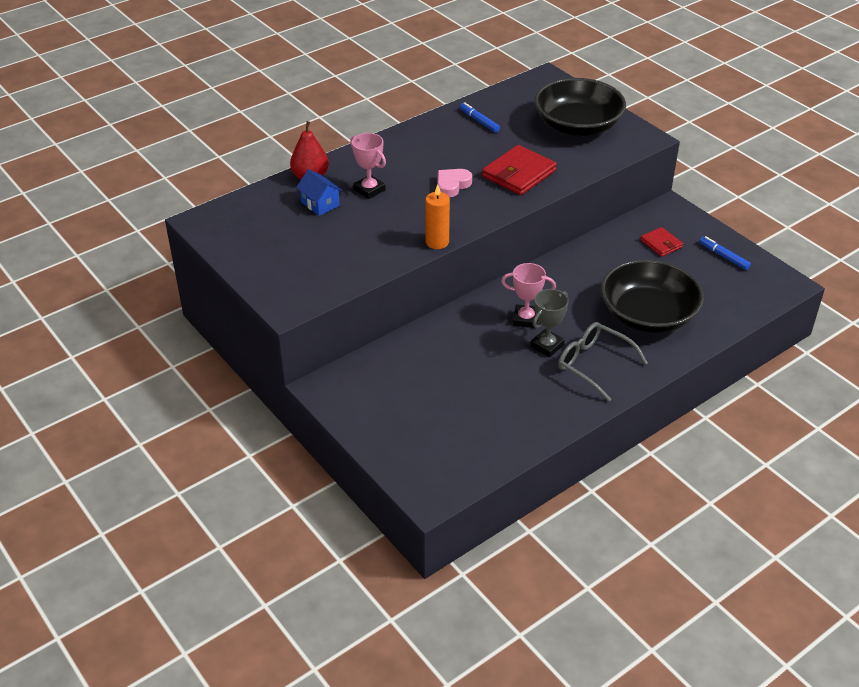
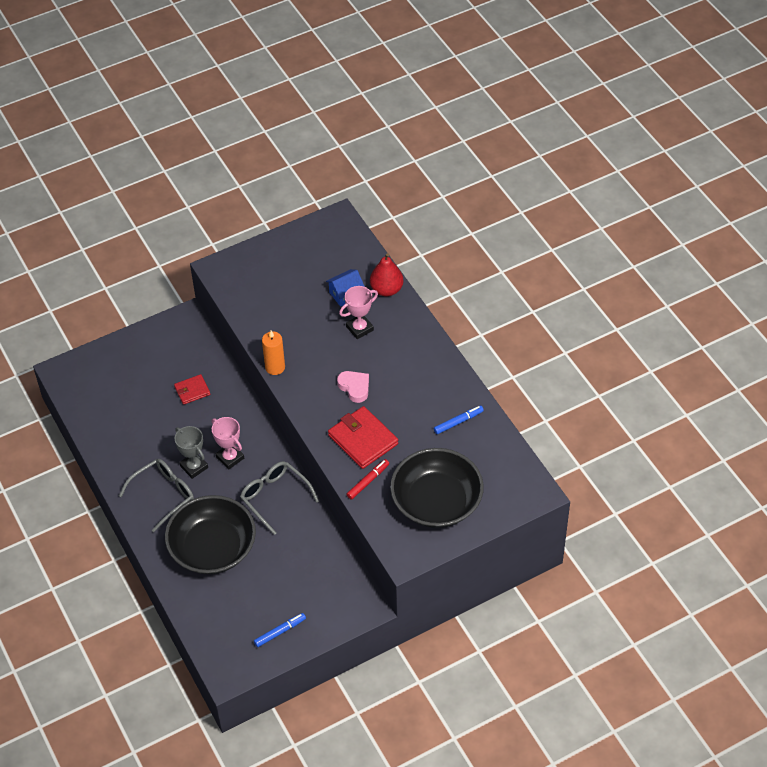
camera: 100 degrees right, 10 degrees up
pink trophy [501,263,556,328] -> pink trophy turned 60 degrees counterclockwise [212,417,244,469]
red wallet [640,227,683,257] -> red wallet moved to [174,374,210,405]
none -> grey glasses [240,461,319,535]
none -> red marker [346,459,389,500]

